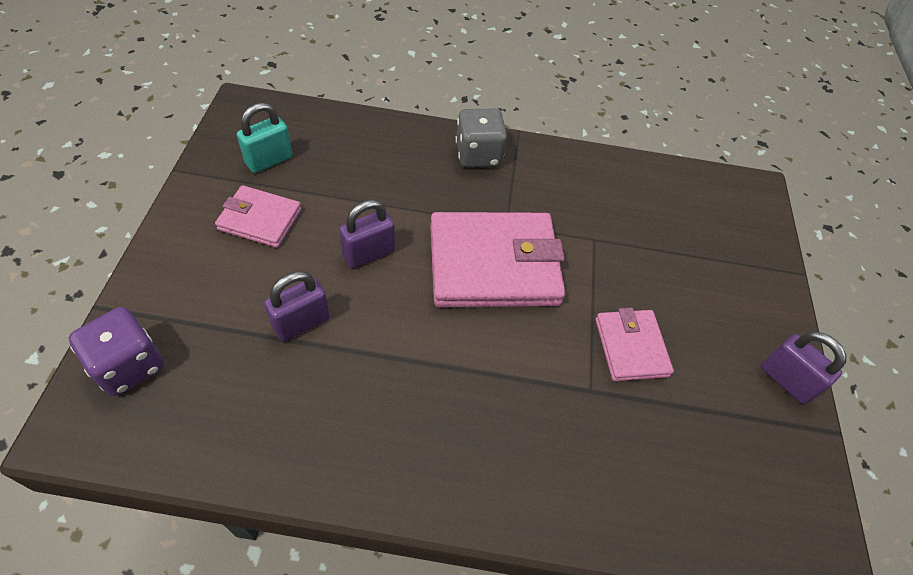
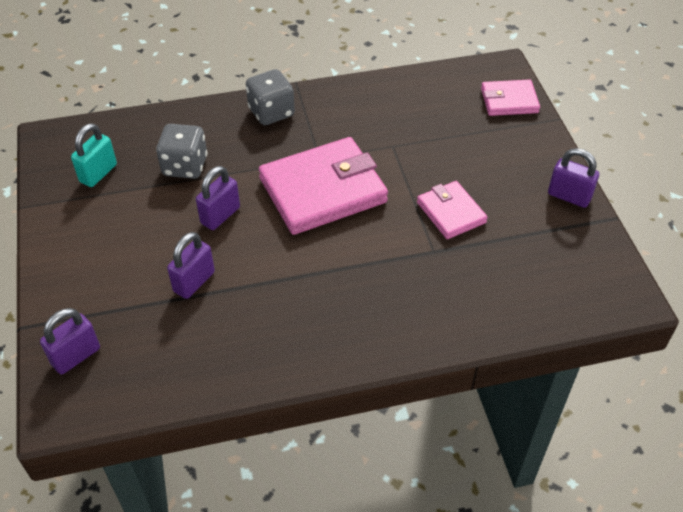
camera: 15 degrees left, 5 degrees down
purple dice [69,307,164,396] -> purple padlock [40,308,100,374]
pink wallet [215,185,302,248] -> pink wallet moved to [481,79,540,116]
none -> grey dice [156,124,208,179]

